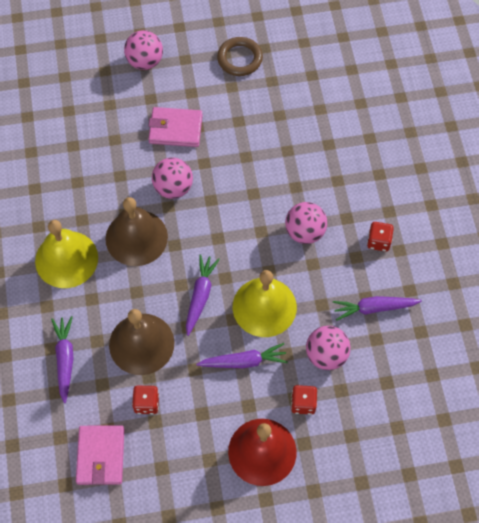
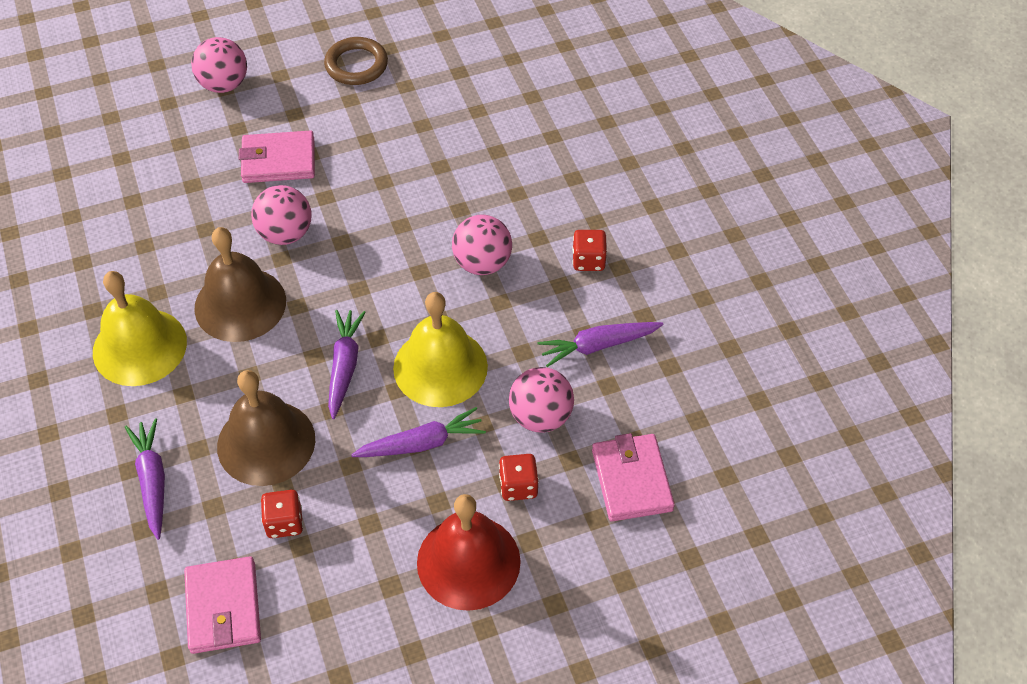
camera: 10 degrees left, 10 degrees down
none -> pink wallet [592,433,675,522]

